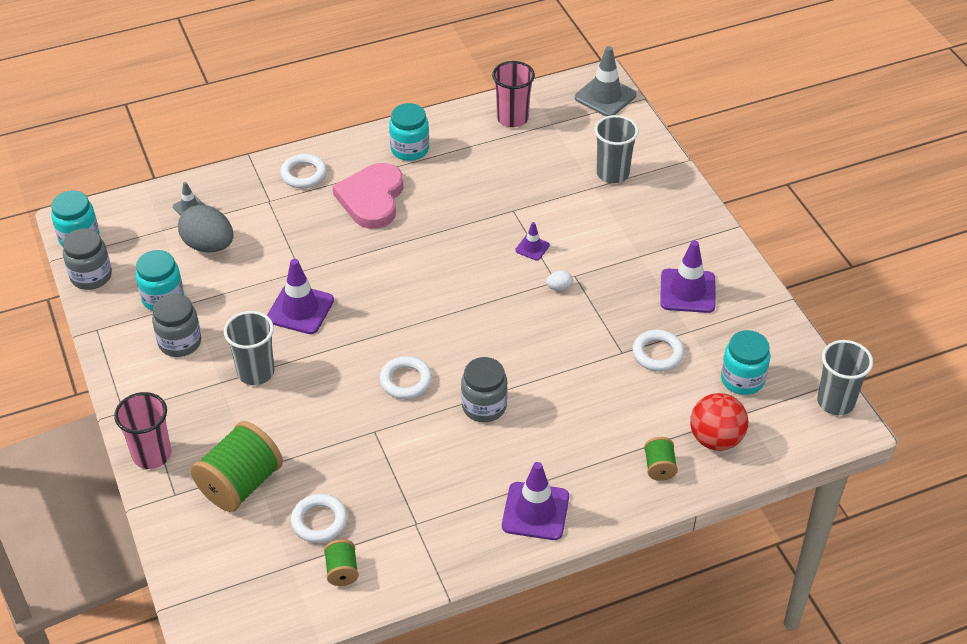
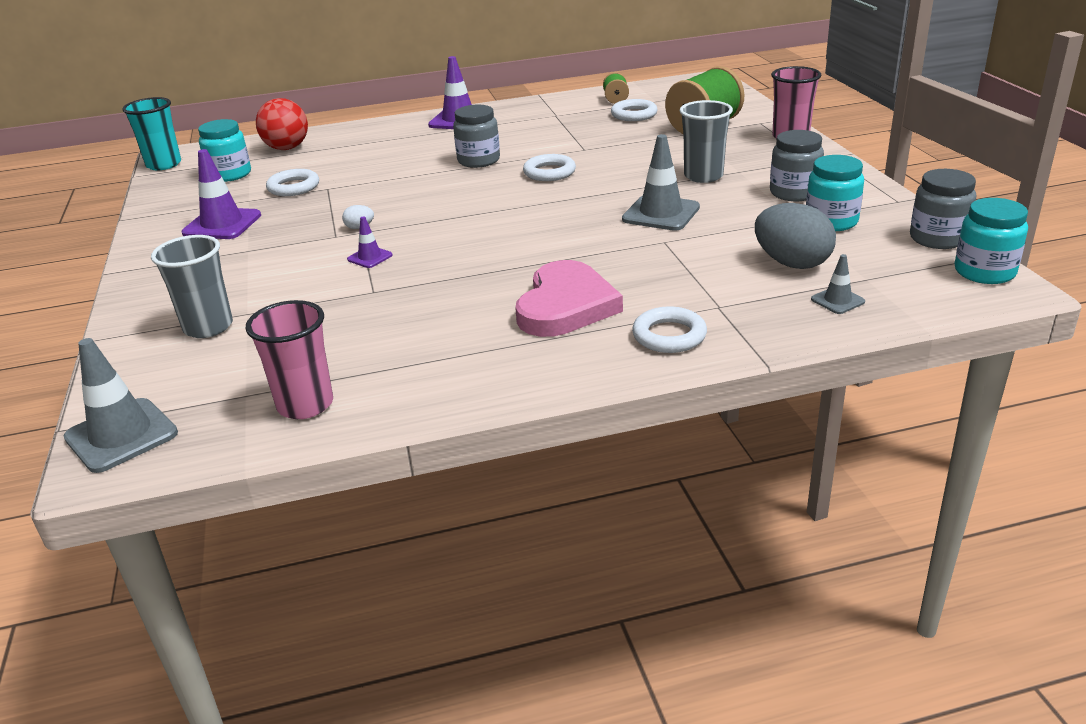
camera: 170 degrees left, 15 degrees down
purple traffic cone [267,259,334,334] -> grey traffic cone [622,134,700,231]
turquoise jar [389,103,429,161] -> none
green spool [644,437,678,481] -> none
grey cup [817,340,873,415] -> turquoise cup [122,97,181,170]

